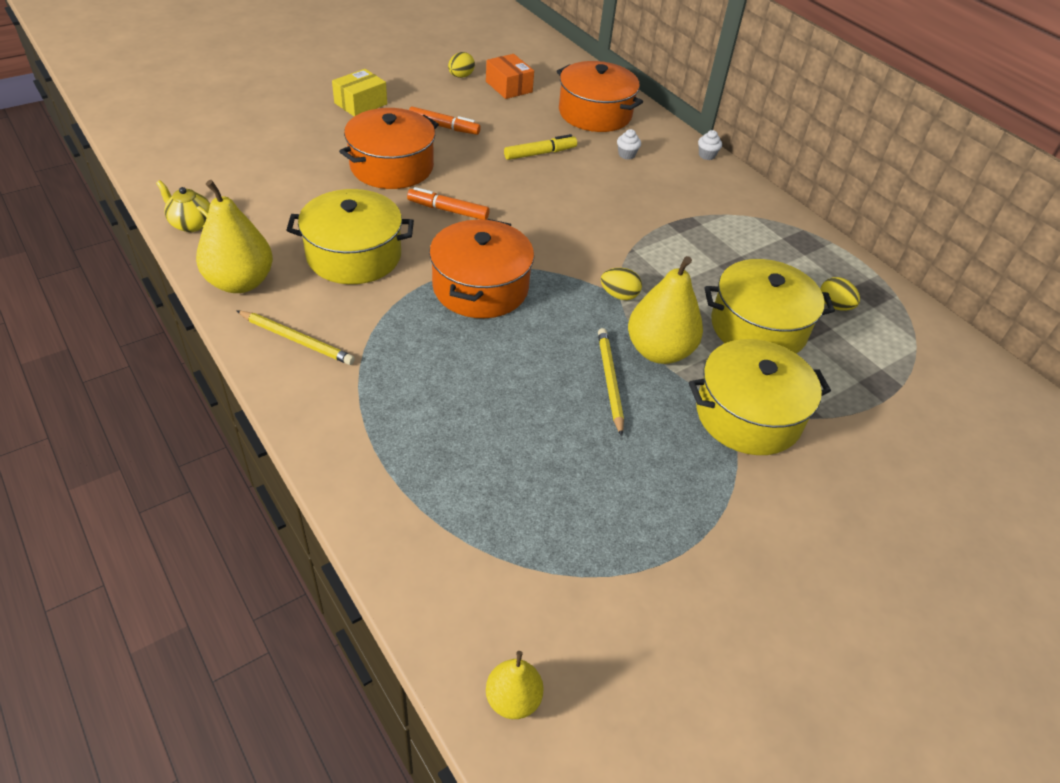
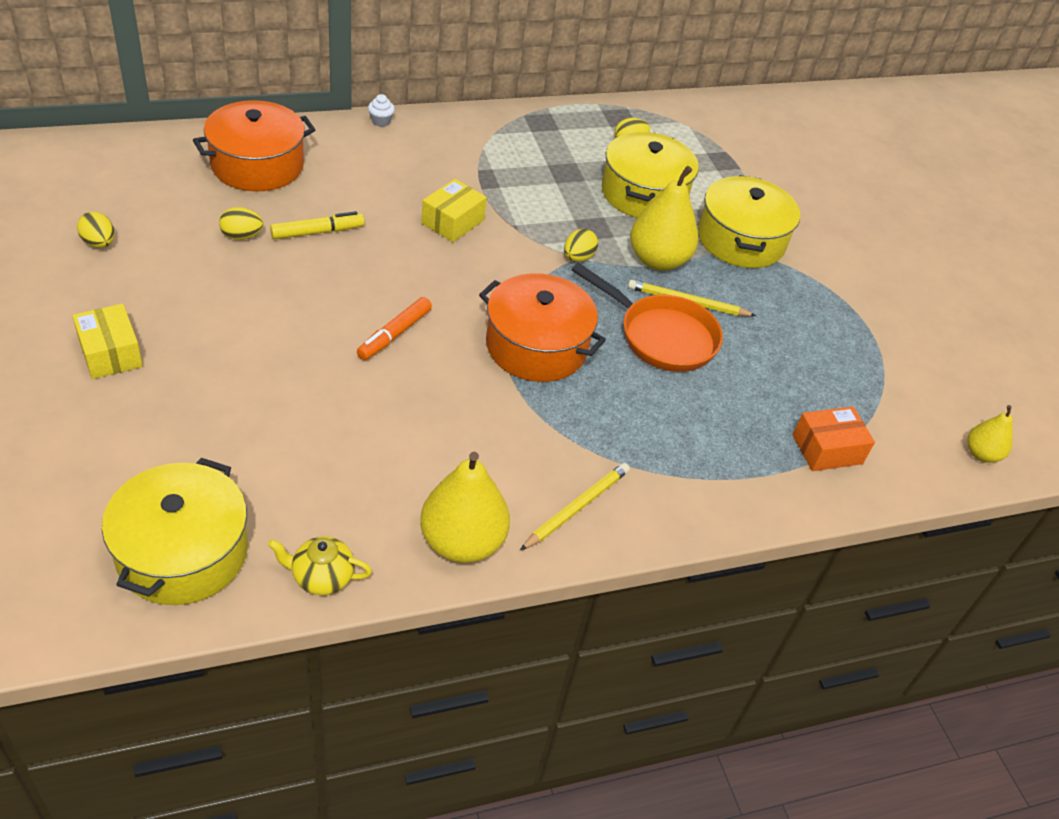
camera: 75 degrees left, 0 degrees up
yellow teapot [156,180,210,232] -> yellow teapot turned 45 degrees clockwise [268,536,372,595]
yellow pot [286,189,414,284] -> yellow pot moved to [102,458,248,605]
orange pot [339,108,439,189] -> none
orange marker [409,107,481,135] -> none
orange box [486,54,534,99] -> orange box moved to [793,406,875,471]
yellow marker [504,134,577,160] -> yellow marker turned 75 degrees clockwise [270,211,364,239]
white cupcake [617,129,641,159] -> none
none -> yellow egg [219,207,263,240]
none -> yellow box [421,179,487,242]
none -> orange pan [572,263,723,372]

